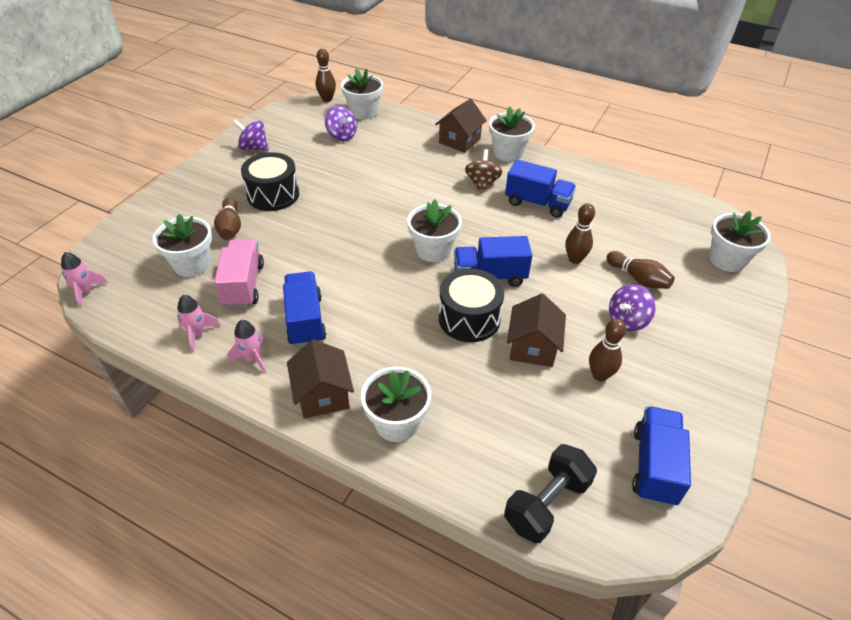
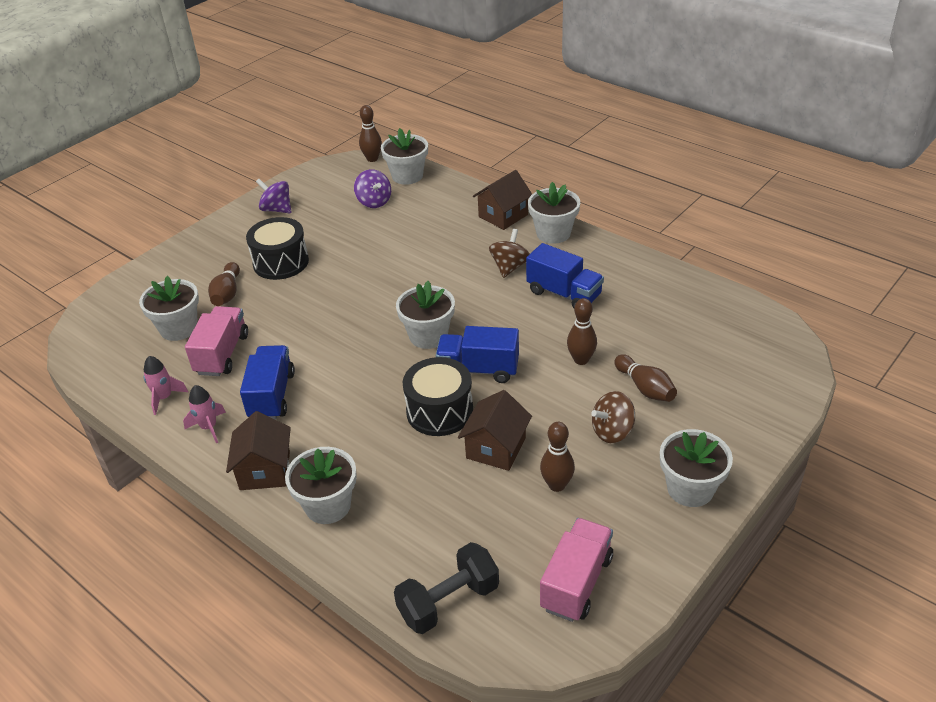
camera: 15 degrees right, 5 degrees down
pink rocket [61,252,108,308] -> none
purple spinning top [609,284,656,331] -> brown spinning top [591,391,635,443]
blue truck [632,406,691,506] -> pink truck [540,518,613,622]
white flower pot [709,211,771,272] -> white flower pot moved to [660,429,733,507]

